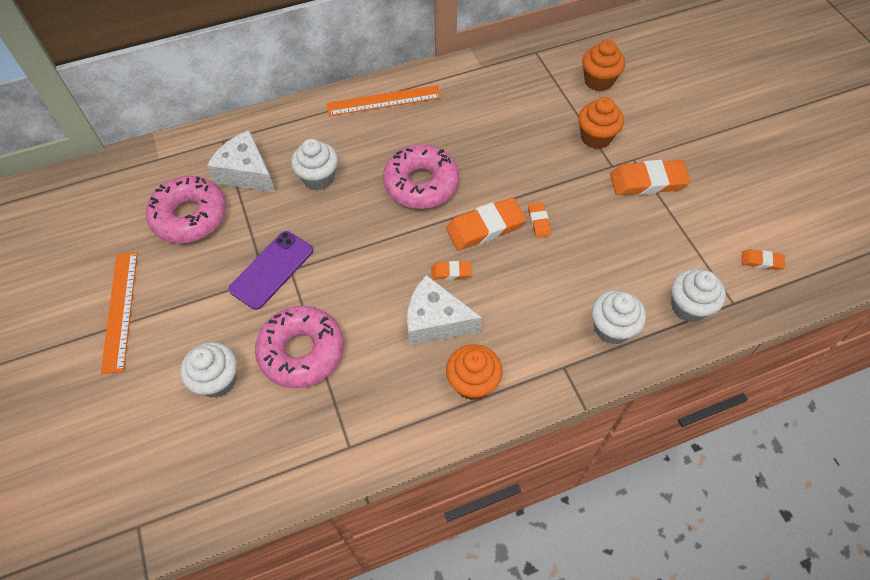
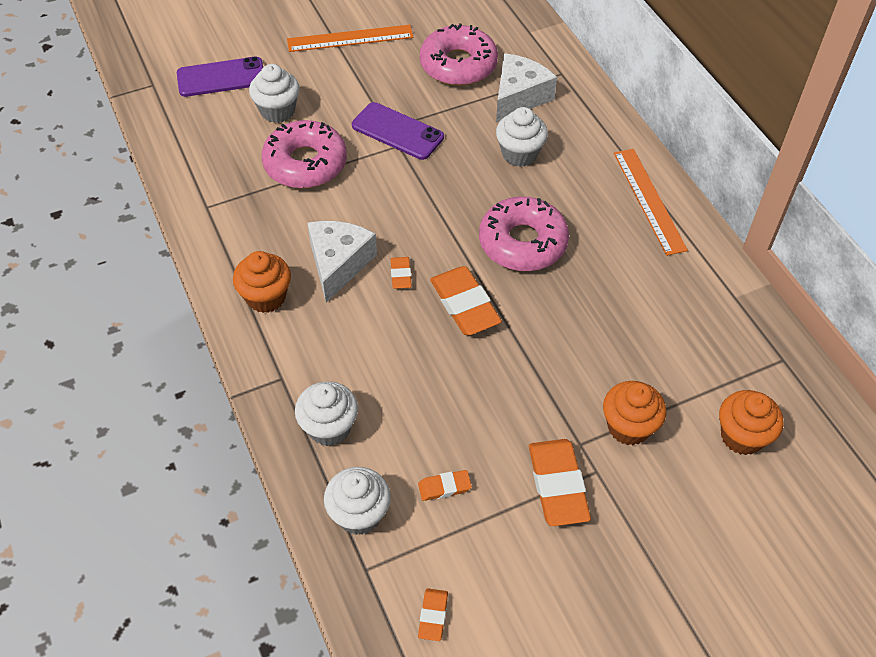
camera: 85 degrees right, 5 degrees down
orange eraser [528,202,551,238] -> orange eraser moved to [418,470,472,501]
none -> purple phone [177,57,263,97]

